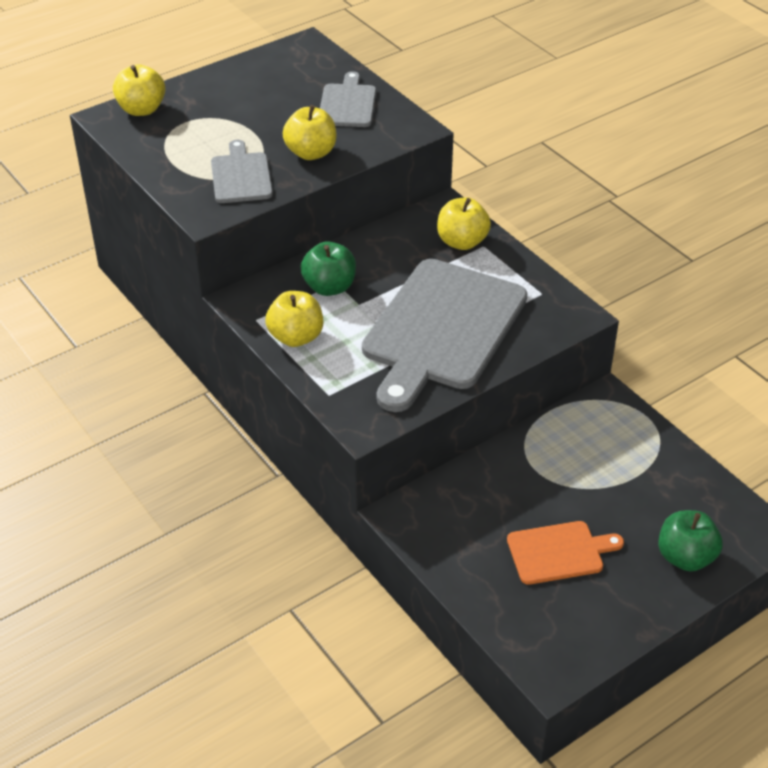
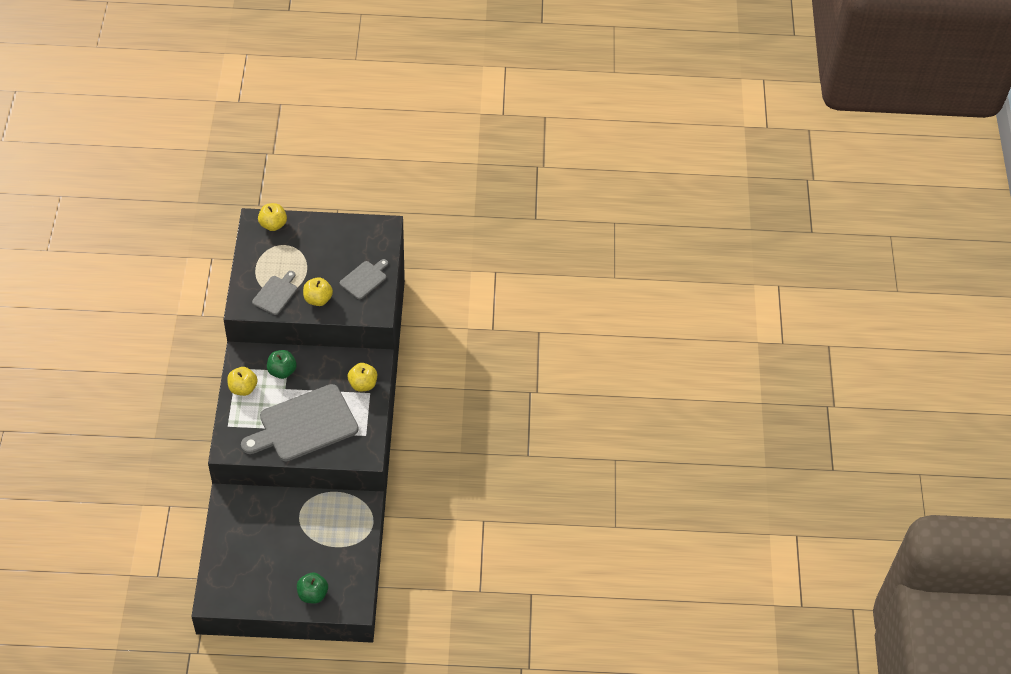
camera: 35 degrees right, 10 degrees up
orange cutting board [507,521,624,585] -> none

